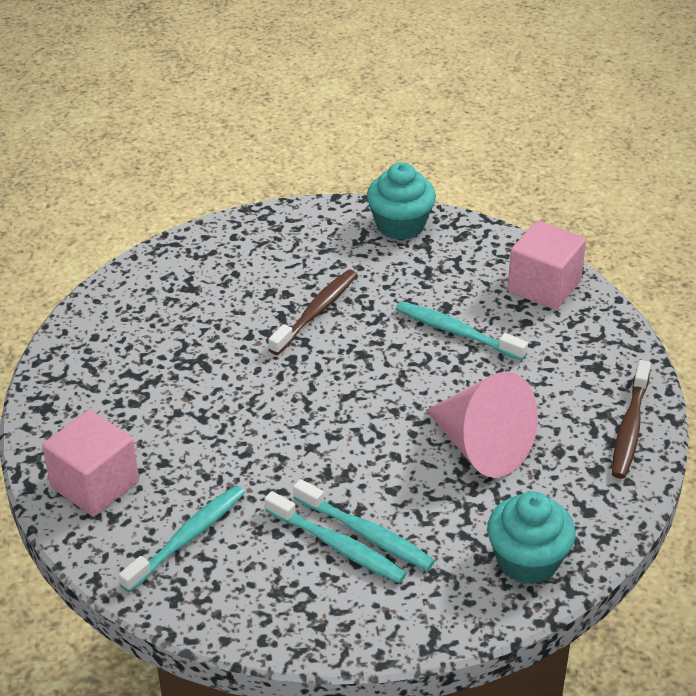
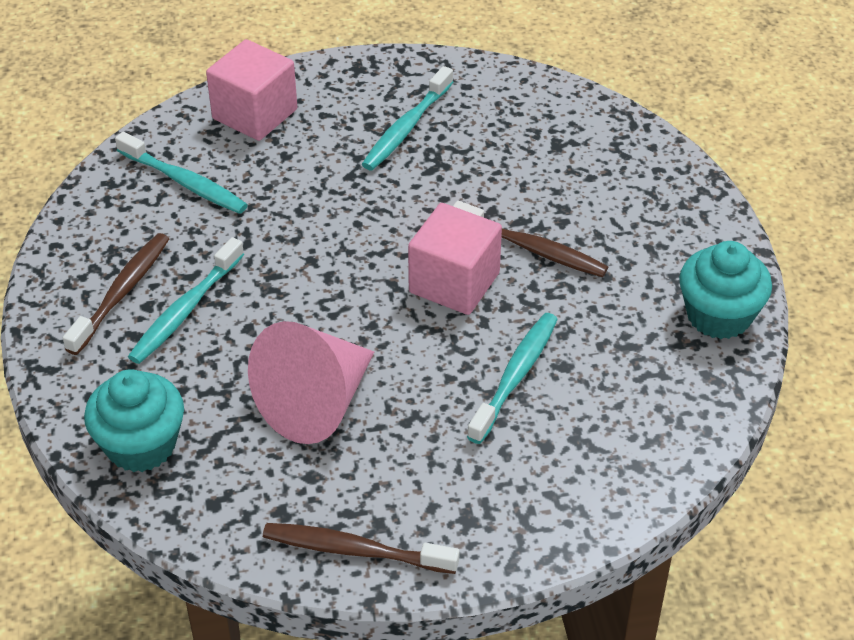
camera: 85 degrees right, 5 degrees up
turquoise toothbrush [264,491,407,583] -> turquoise toothbrush moved to [362,66,453,170]
pink cube [508,220,586,310] -> pink cube moved to [408,203,502,315]
none -> brown toothbrush [63,233,169,355]

